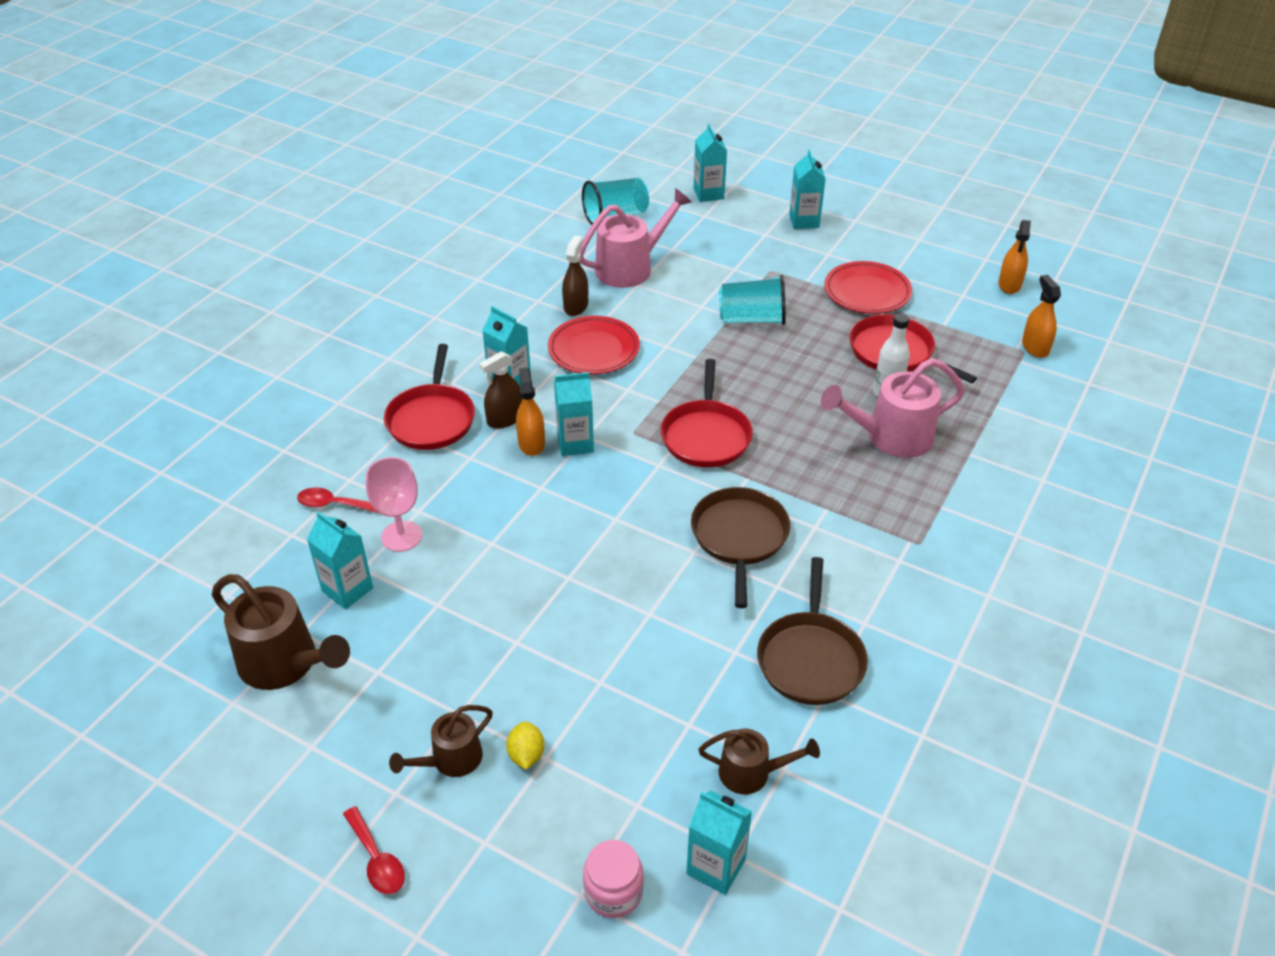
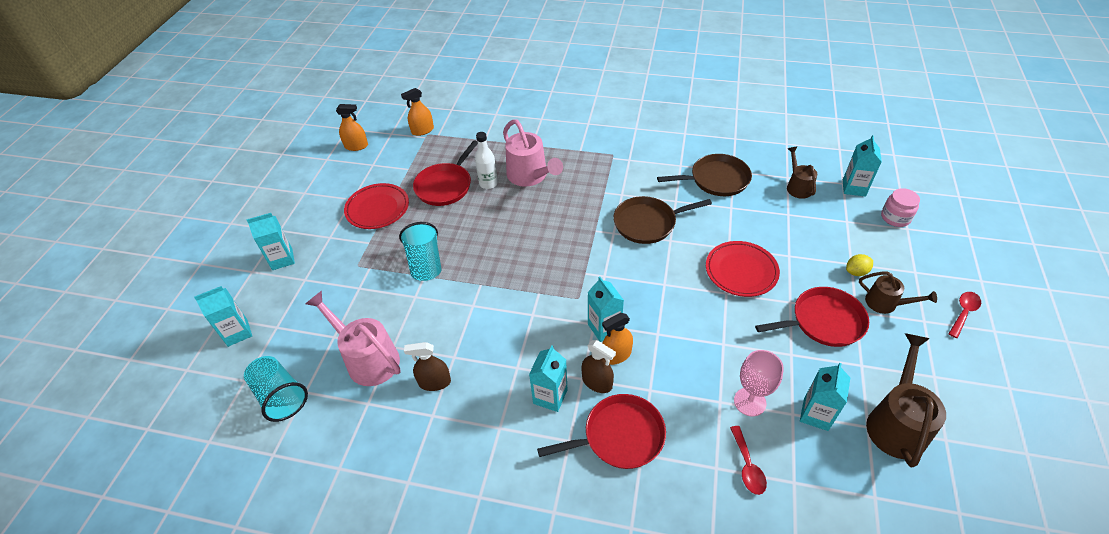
camera: 105 degrees left, 5 degrees up
red plate [548,316,640,374] -> red plate moved to [706,241,780,297]
red pan [661,359,753,467] -> red pan moved to [755,287,869,347]

